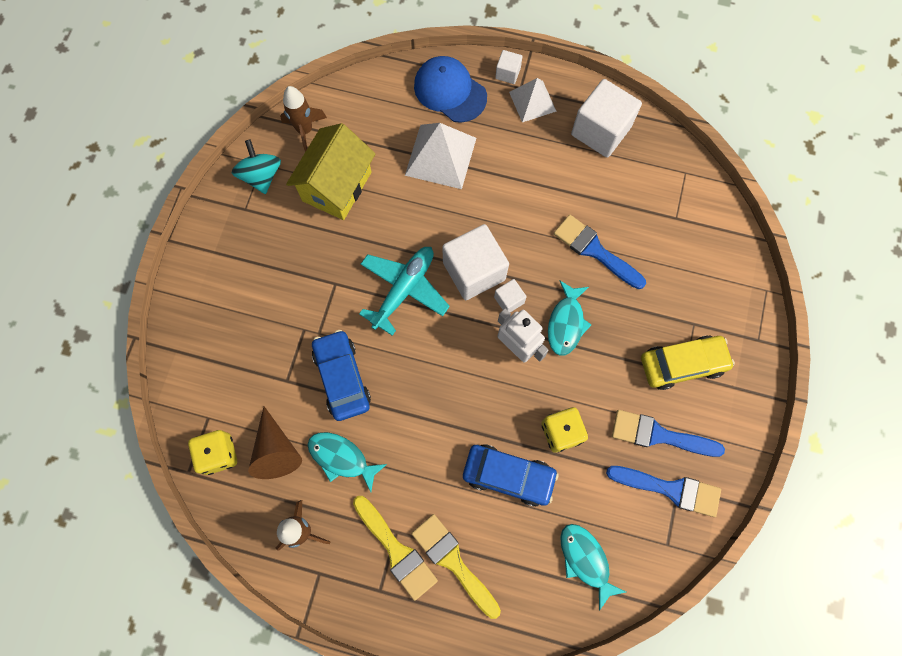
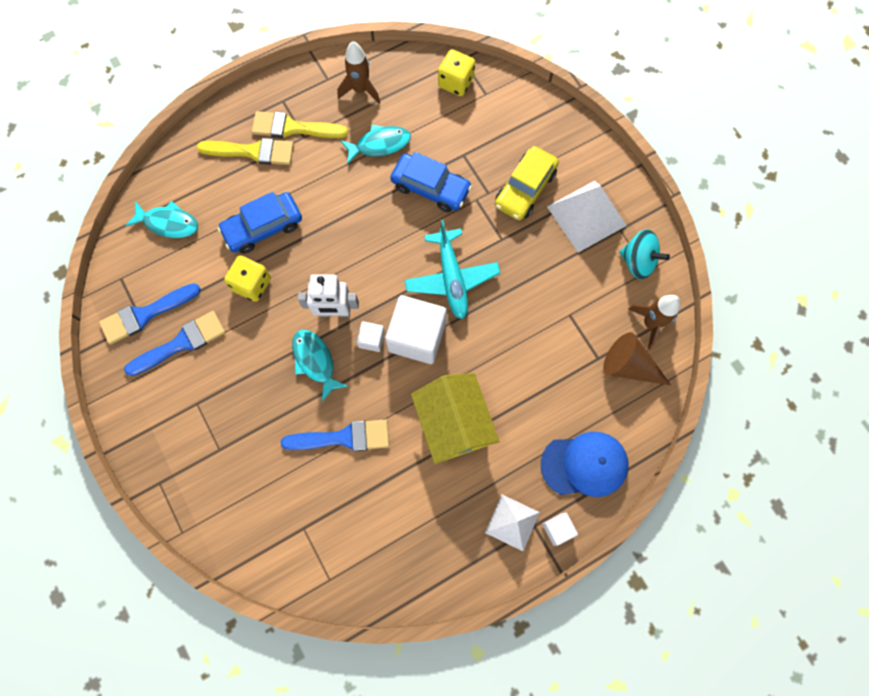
camera: 135 degrees right, 0 degrees up
brown cone [248,406,302,479] -> brown cone moved to [603,332,671,385]
yellow house [286,123,376,220] -> yellow house moved to [411,373,500,464]
white pyramid [405,123,476,189] -> white pyramid moved to [547,181,627,253]
white cube [571,79,642,158] -> none
yellow car [641,335,735,390] -> yellow car moved to [495,146,559,221]

